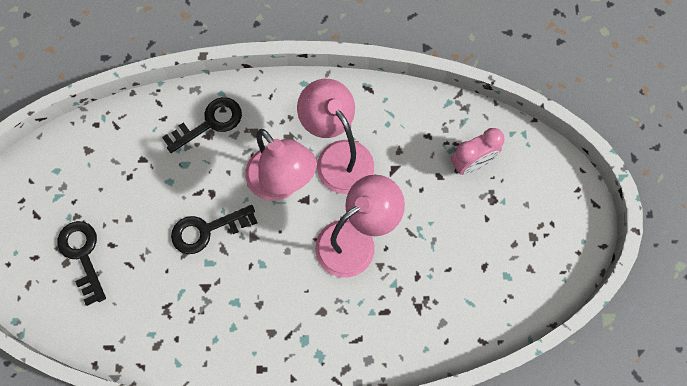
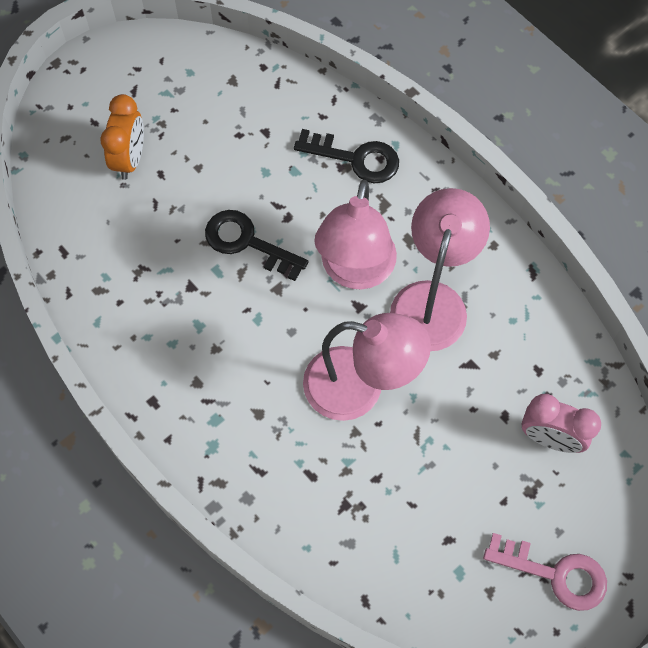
camera: 50 degrees right, 5 degrees down
black key [57,221,106,306] -> orange clock [100,94,144,180]
none -> pink key [483,533,607,611]

